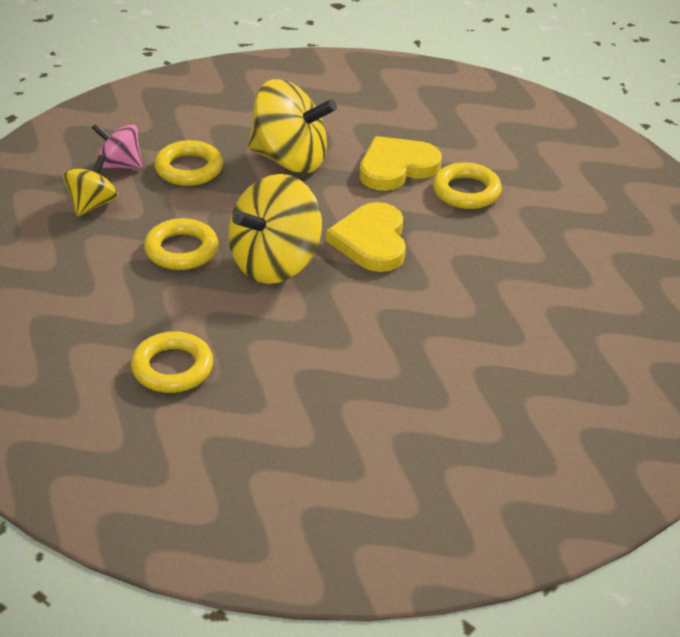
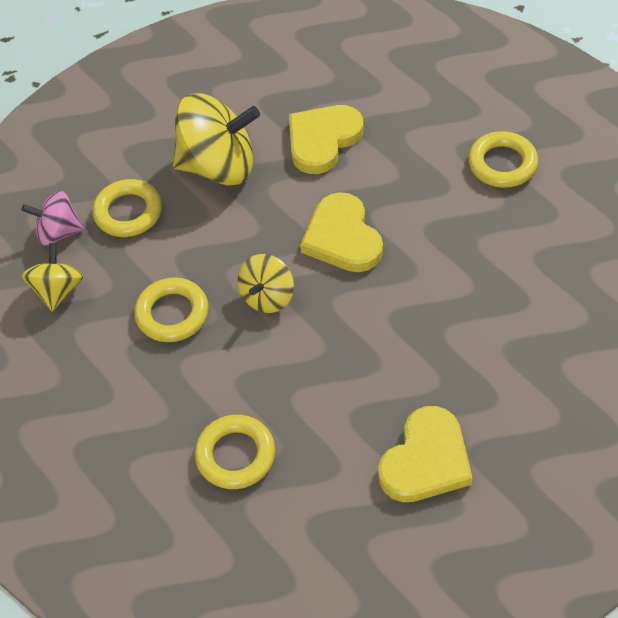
camera: 15 degrees left, 15 degrees up
yellow spinning top [228,174,322,284] -> yellow spinning top [237,254,294,313], size x0.56
yellow ring [433,162,502,209] -> yellow ring moved to [468,131,538,188]
none -> yellow heart [378,406,473,502]

